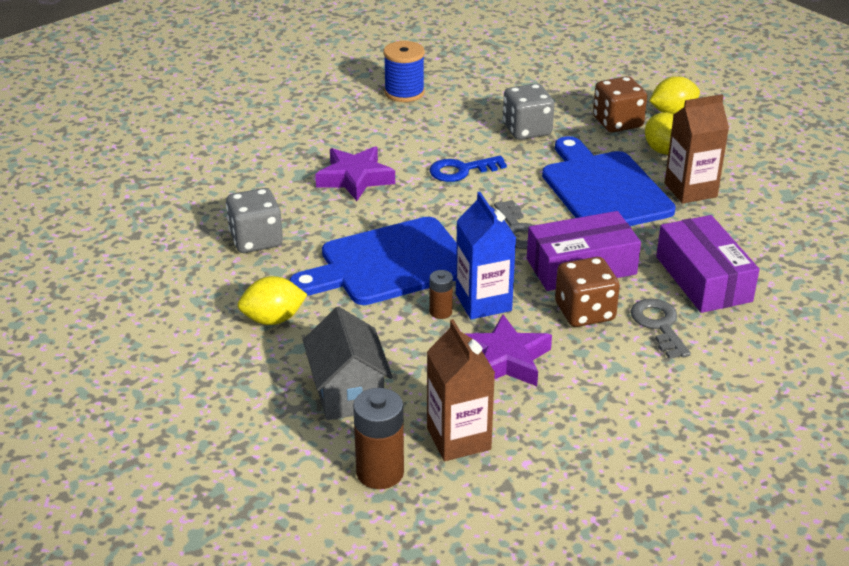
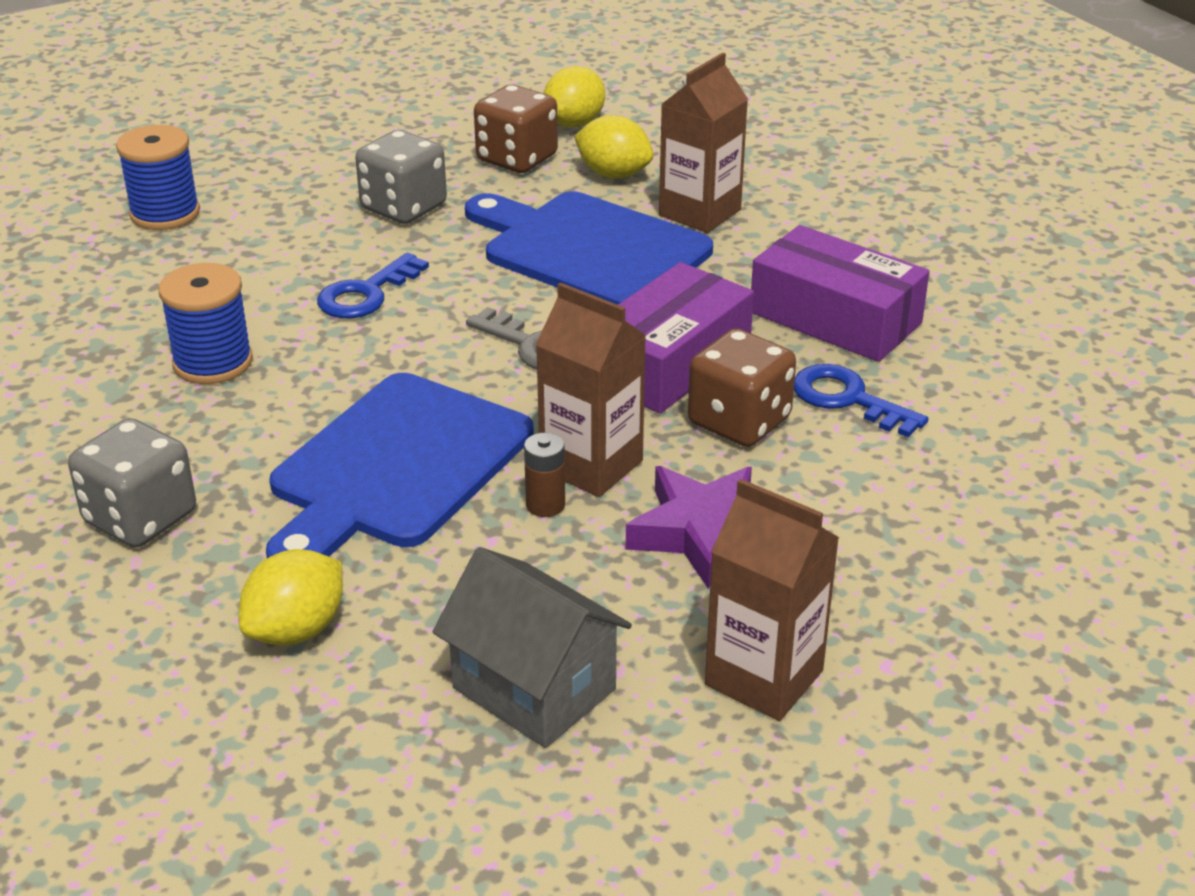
camera: 35 degrees left, 0 degrees up
purple star [315,146,395,201] -> blue spool [158,263,253,384]
brown battery [353,388,404,489] -> none
blue carton [456,192,516,320] -> brown carton [536,282,646,497]
grey key [631,298,691,359] -> blue key [794,364,929,437]

